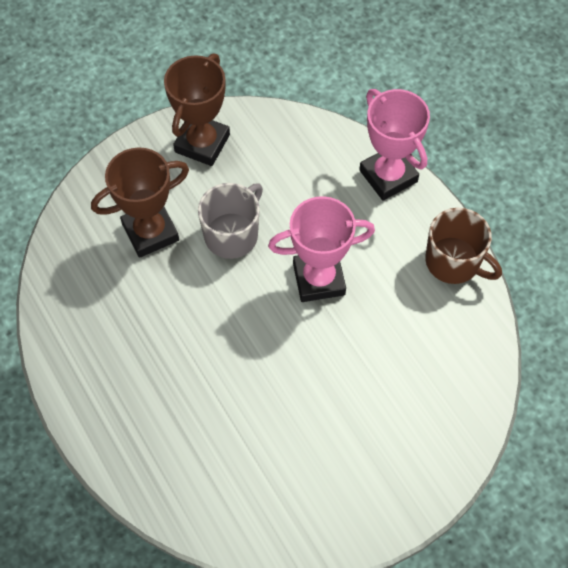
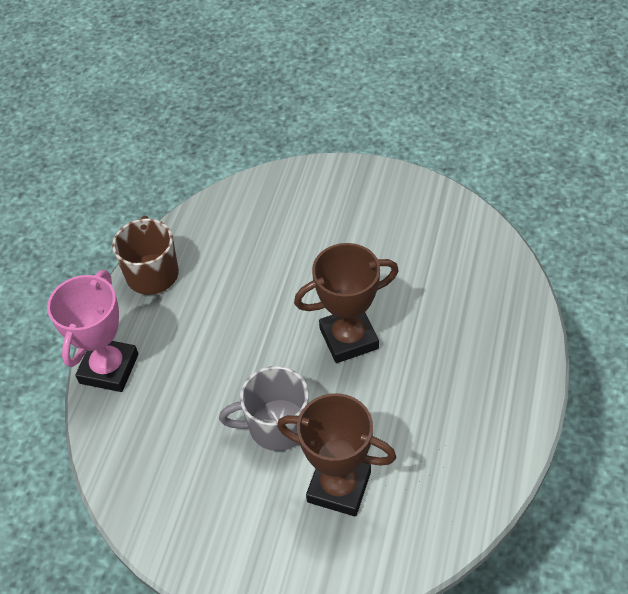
camera: 130 degrees left, 10 degrees down
brown trophy [164,54,230,166] -> brown trophy moved to [294,243,399,363]
pink trophy [268,196,375,302] -> none

